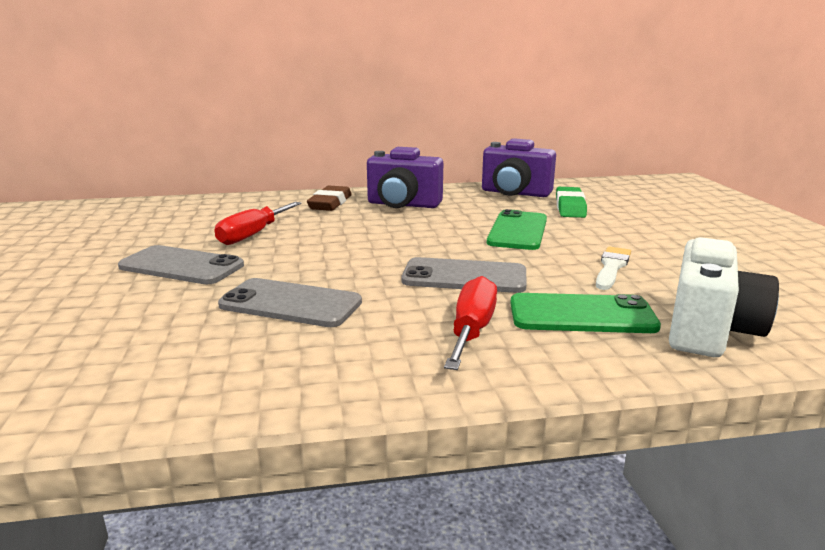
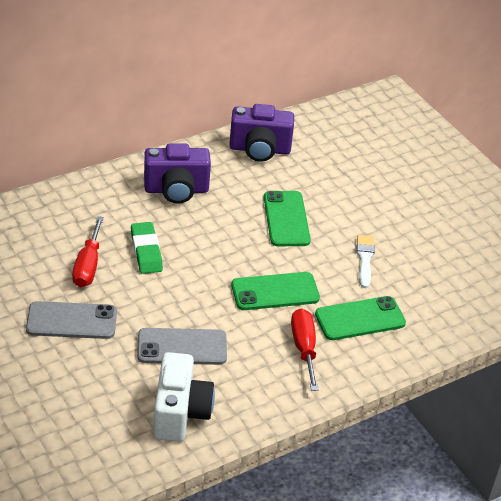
camera: 25 degrees left, 20 degrees up
brown eraser [307,186,352,211] -> none
grey phone [401,257,526,293] -> green phone [231,272,320,310]
green eraser [556,187,587,218] -> green eraser moved to [131,222,163,274]
white camera [669,237,779,357] -> white camera moved to [154,352,215,442]

